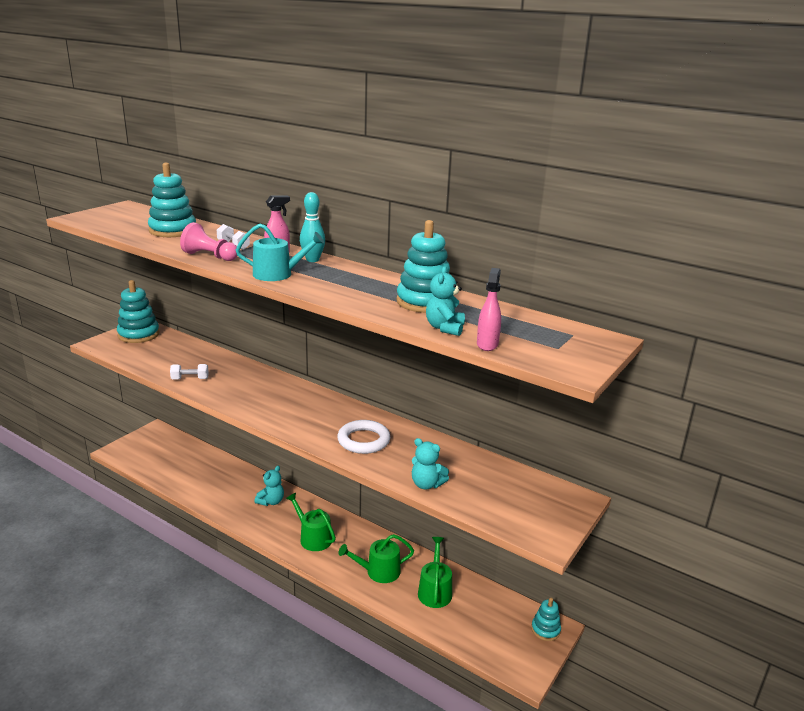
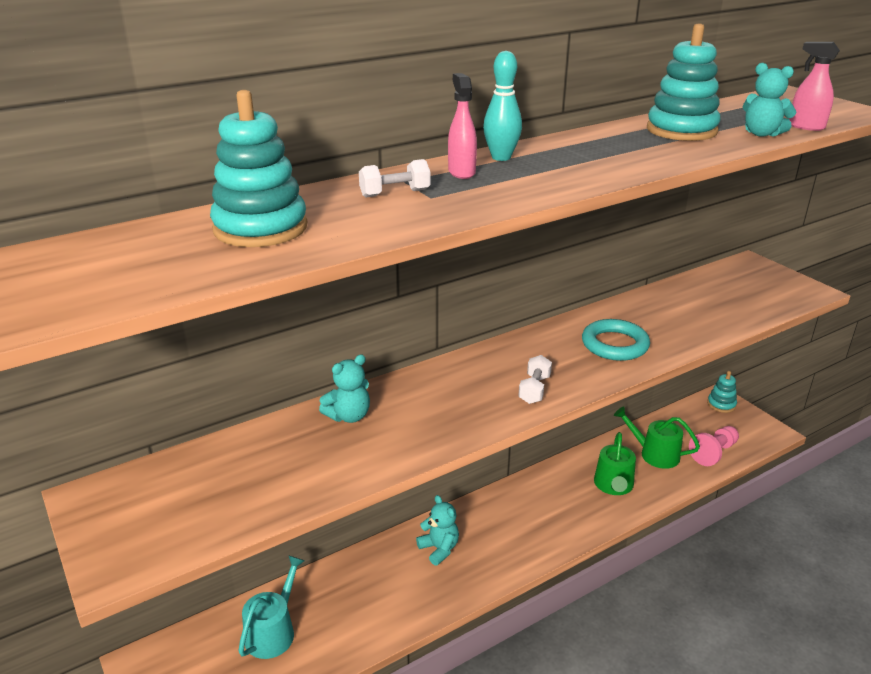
camera: 65 degrees left, 5 degrees up
turquoise stacking toy [117,280,160,343] -> none
white dumbbell [170,364,209,380] -> white dumbbell moved to [519,355,552,404]
pink pawn [180,222,237,261] -> pink pawn moved to [689,426,739,466]
turquoise watering can [236,223,324,281] -> turquoise watering can moved to [238,555,305,659]
green watering can [286,493,336,551] -> none
white ring [337,420,390,454] -> turquoise ring [582,319,650,361]
turquoise teddy bear [412,438,449,489] -> turquoise teddy bear moved to [319,354,370,423]

